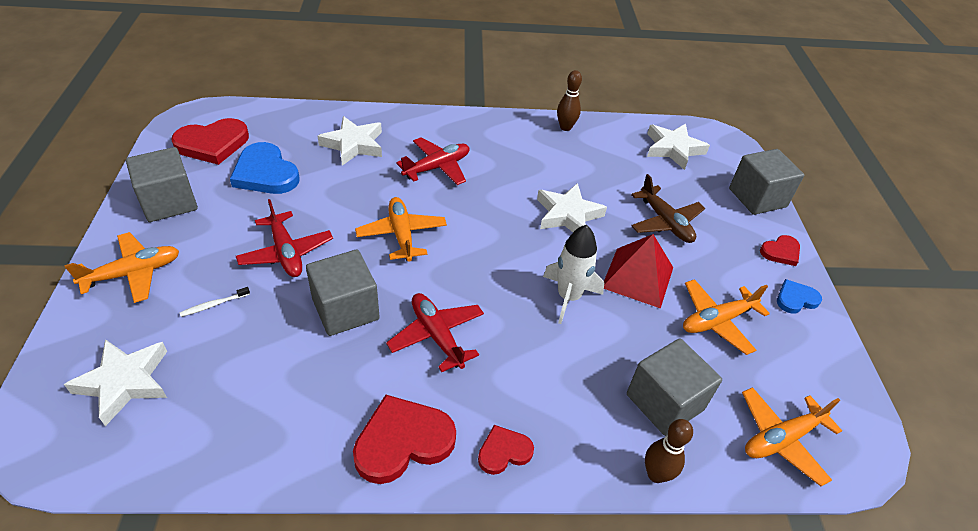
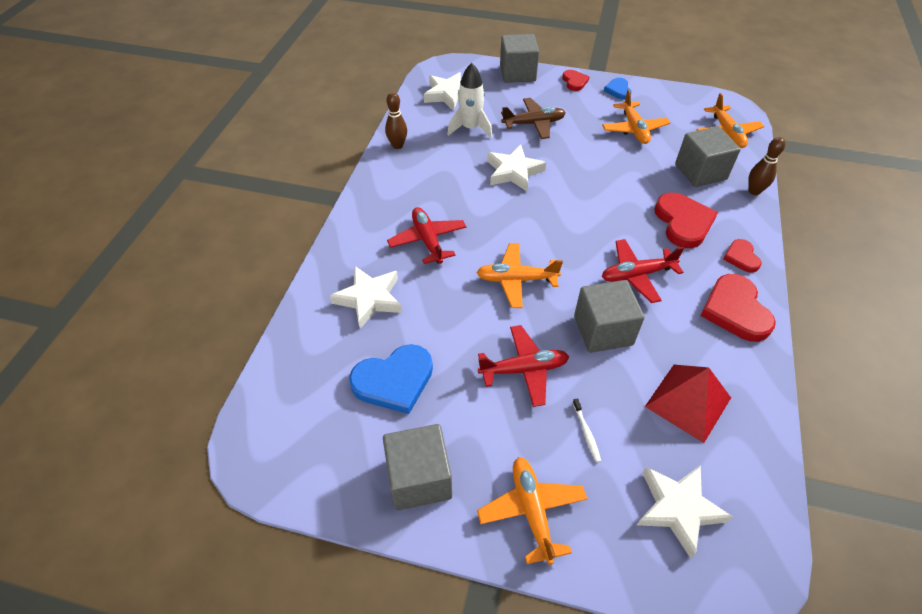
camera: 70 degrees left, 5 degrees up
red heart [171,118,249,165] -> red heart moved to [655,193,718,248]
white rocket [543,225,604,324] -> white rocket moved to [447,63,492,138]
red pyramid [604,234,673,309] -> red pyramid moved to [645,365,731,443]

